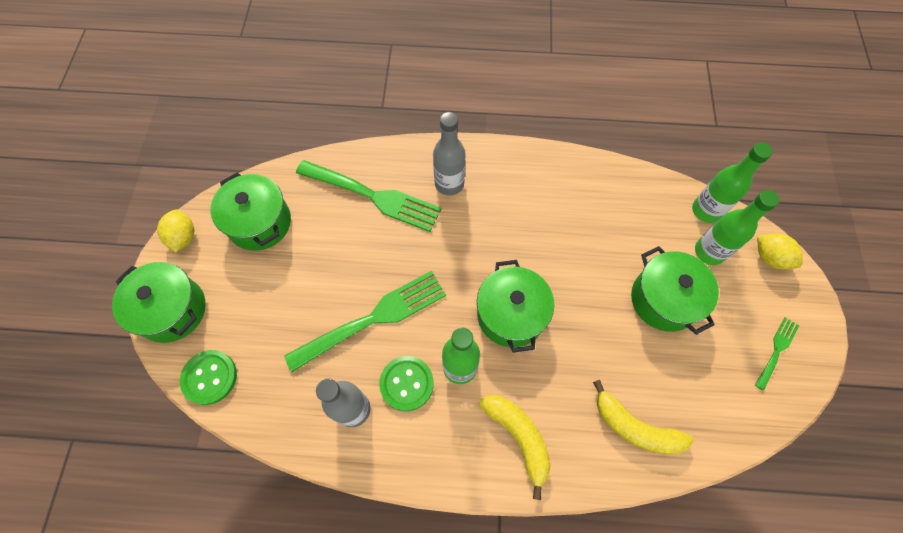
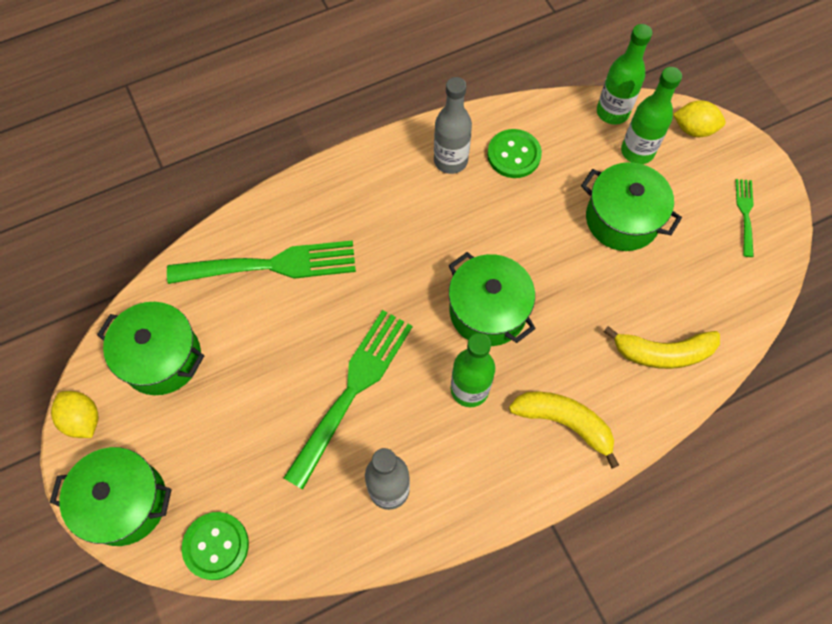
camera: 30 degrees left, 0 degrees up
green button [379,356,434,411] -> green button moved to [487,129,542,178]
grey bottle [433,112,466,196] -> grey bottle moved to [434,77,472,174]

